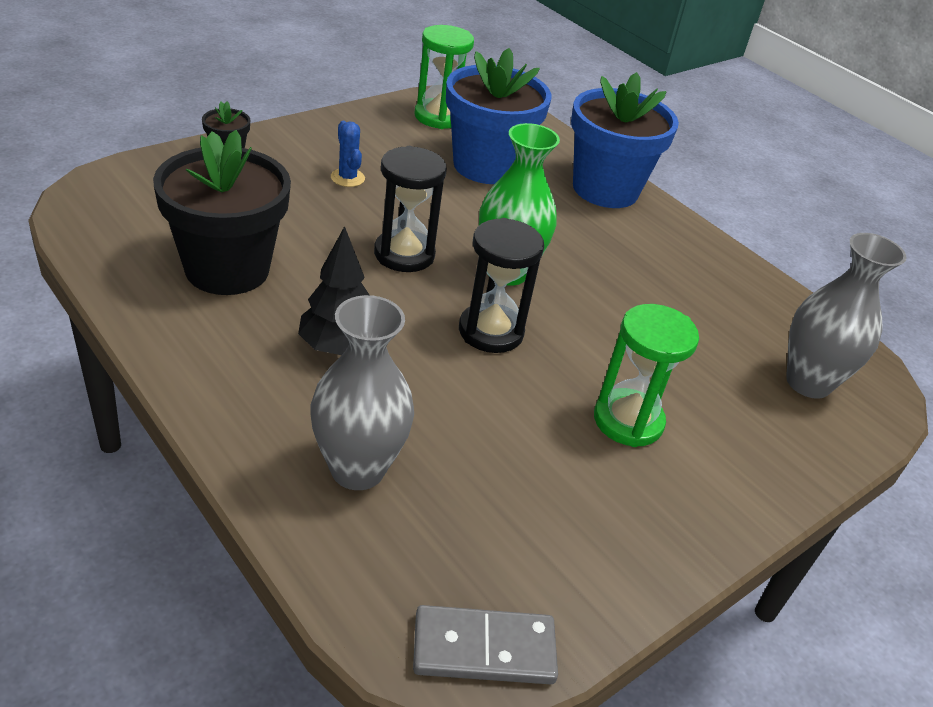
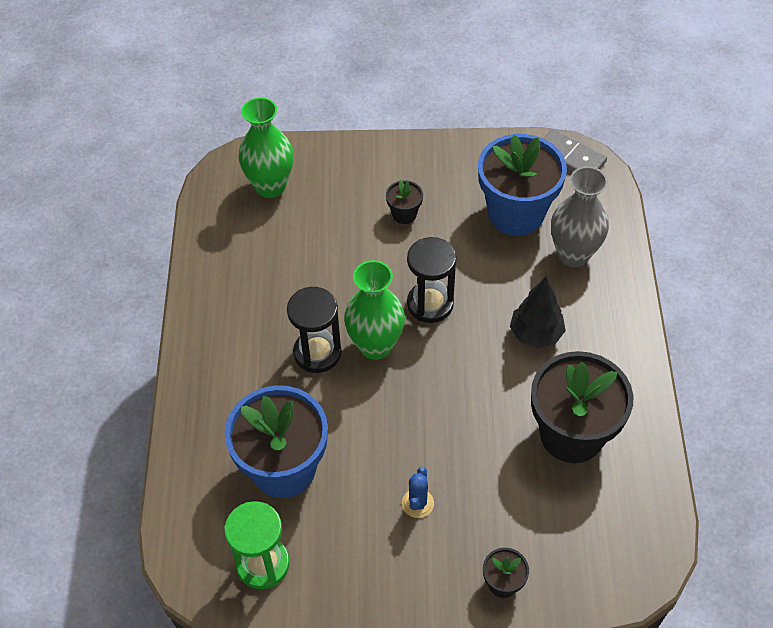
camera: 135 degrees left, 15 degrees up
black hourglass [374,146,447,272] -> black hourglass moved to [287,287,341,373]
blue flower pot [571,72,679,208] -> blue flower pot moved to [478,134,567,236]
green hourglass [594,304,699,447] -> black flower pot [386,180,423,224]
grey vase [786,233,907,399] -> green vase [238,97,294,198]

